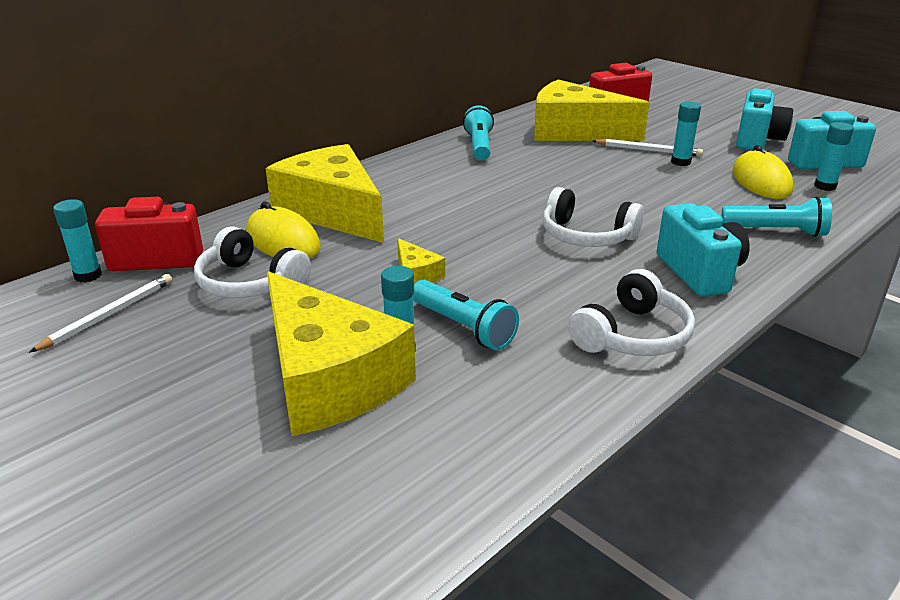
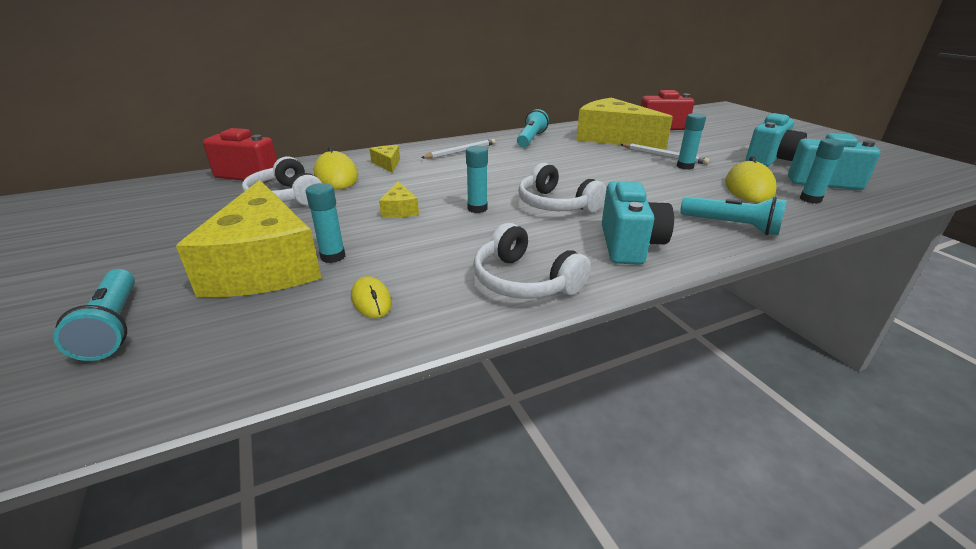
camera: 20 degrees right, 0 degrees up
white pencil [29,274,172,353] -> white pencil moved to [421,139,496,159]
turquoise glue stick [53,199,102,283] -> turquoise glue stick moved to [466,146,488,213]
yellow cheese [266,144,384,243] -> yellow cheese [370,145,400,173], size x0.41
turquoise flashlight [413,280,519,350] -> turquoise flashlight moved to [53,269,135,361]
white headphones [568,269,695,356] -> white headphones turned 75 degrees clockwise [473,223,591,299]
none -> yellow mouse [351,276,392,318]

